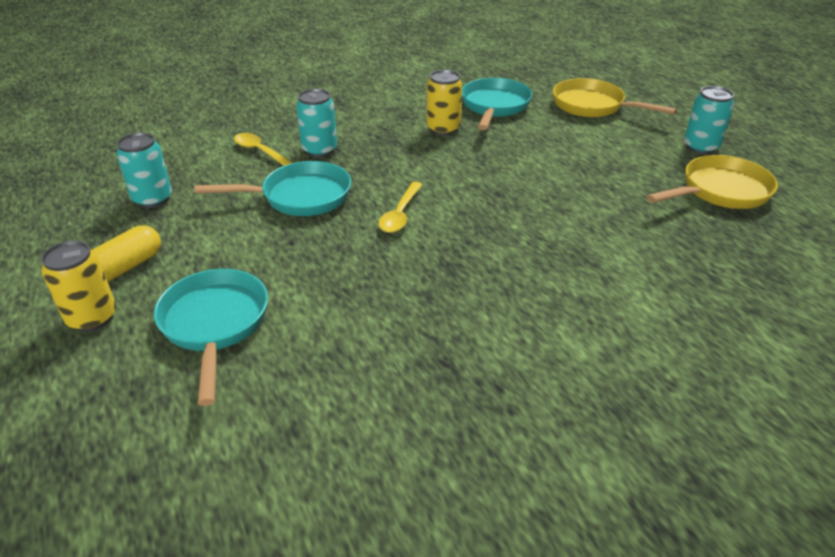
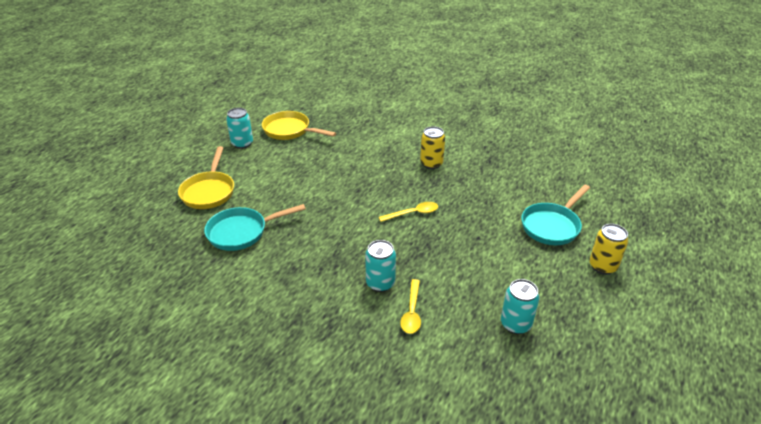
camera: 125 degrees left, 0 degrees up
yellow capsule [92,225,161,282] -> none
turquoise pan [194,161,351,216] -> none
yellow can [427,70,462,135] -> yellow can moved to [420,126,445,169]

